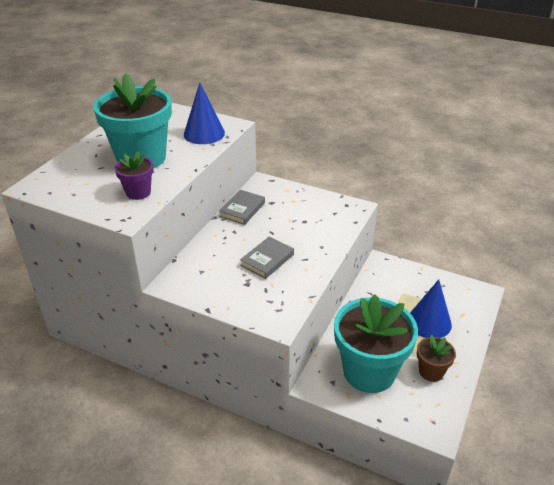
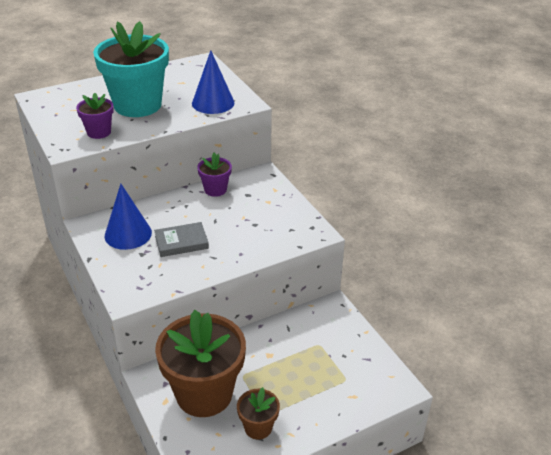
camera: 35 degrees right, 0 degrees up
grey book [219,190,265,225] -> purple flower pot [197,153,232,197]
turquoise flower pot [334,294,418,393] -> brown flower pot [155,310,246,417]
blue cone [410,279,452,338] -> blue cone moved to [105,184,152,250]

